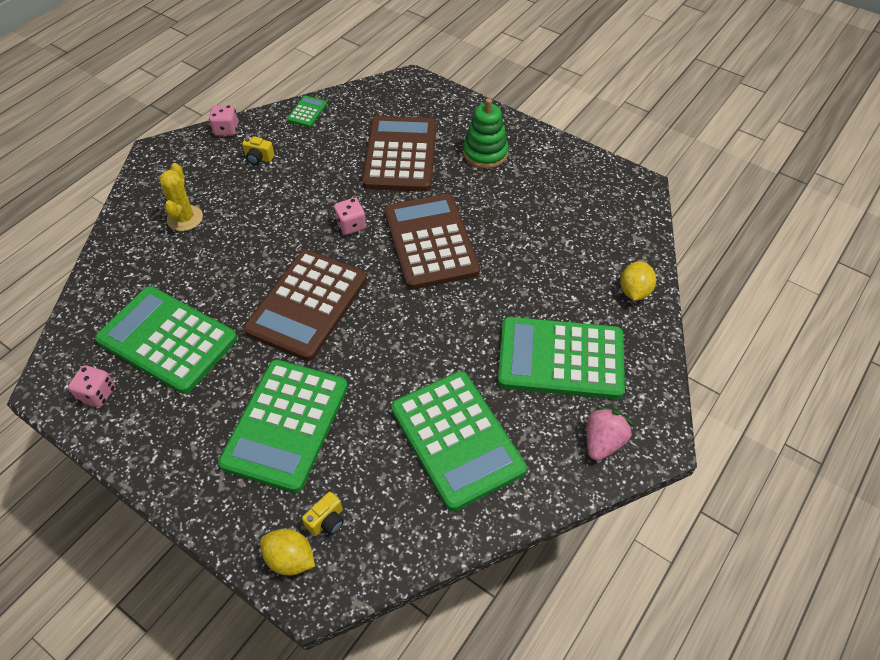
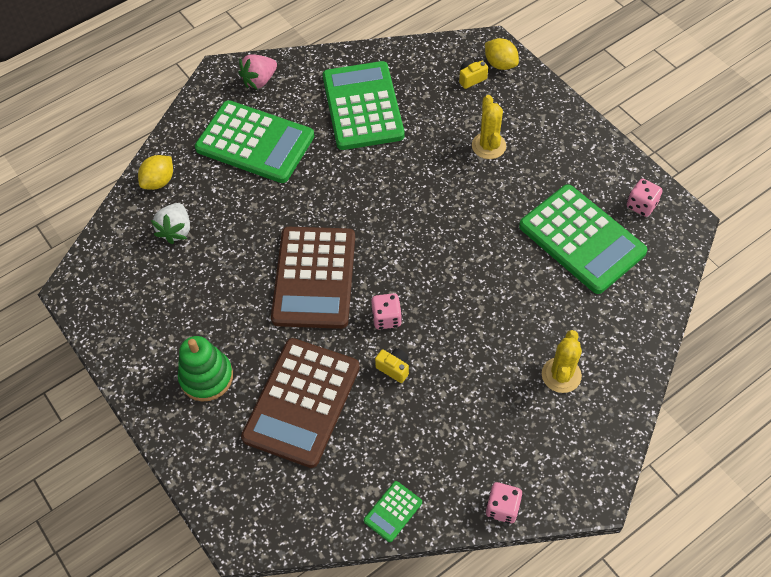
camera: 160 degrees left, 5 degrees up
green calculator [218,360,348,493] -> yellow cactus [472,95,506,159]
yellow camera [242,136,274,165] -> yellow camera moved to [375,348,409,383]
brown calculator [244,250,367,361] -> none
none -> white strawberry [151,203,190,244]

